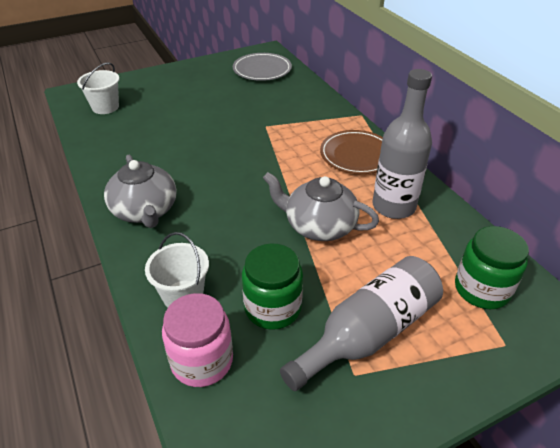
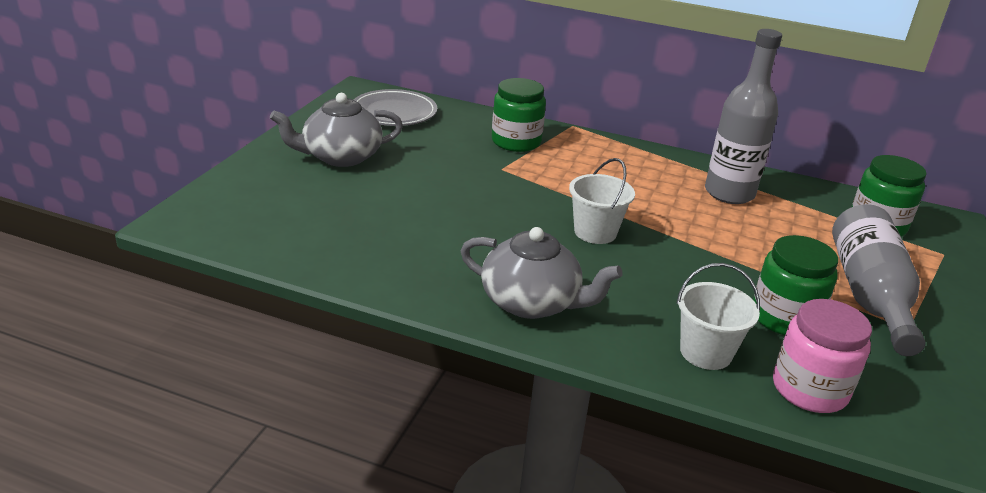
camera: 45 degrees left, 10 degrees down
white bucket [77,62,120,114] -> white bucket moved to [569,158,635,244]
grey teapot [263,172,379,241] -> grey teapot moved to [270,93,403,167]
brown plate [320,130,383,174] -> none
none -> green jar [492,78,546,152]

